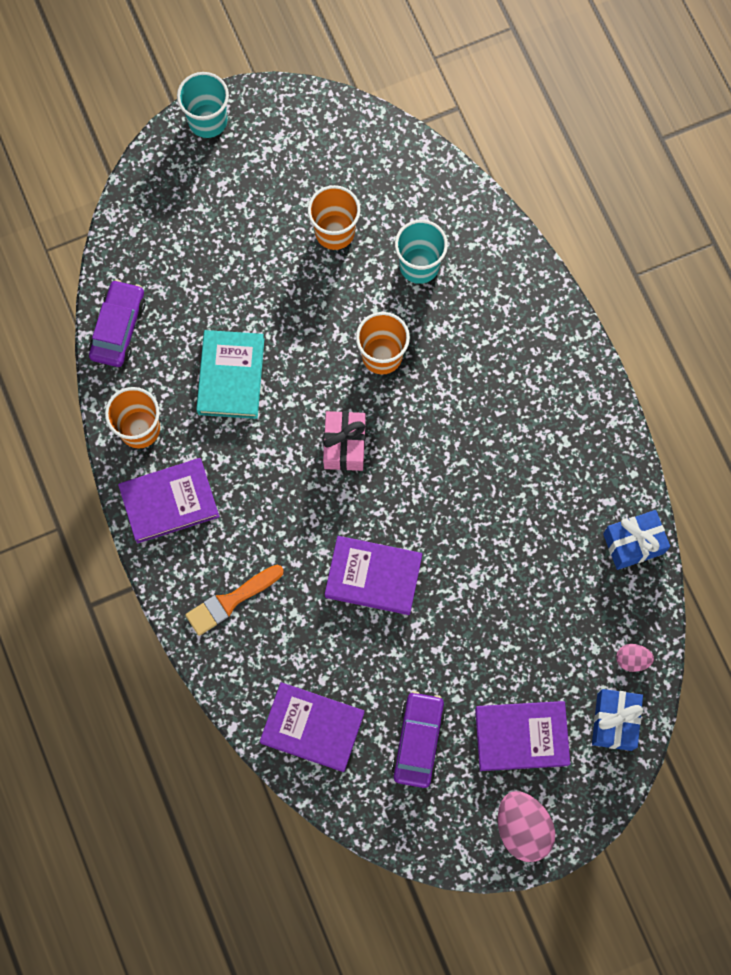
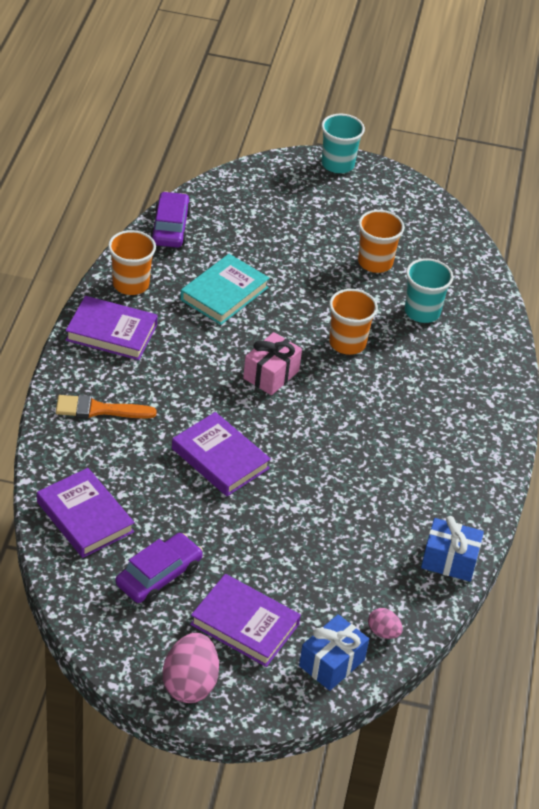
camera: 30 degrees right, 30 degrees down
purple car [89,280,145,367] -> purple car turned 45 degrees counterclockwise [150,191,191,248]

